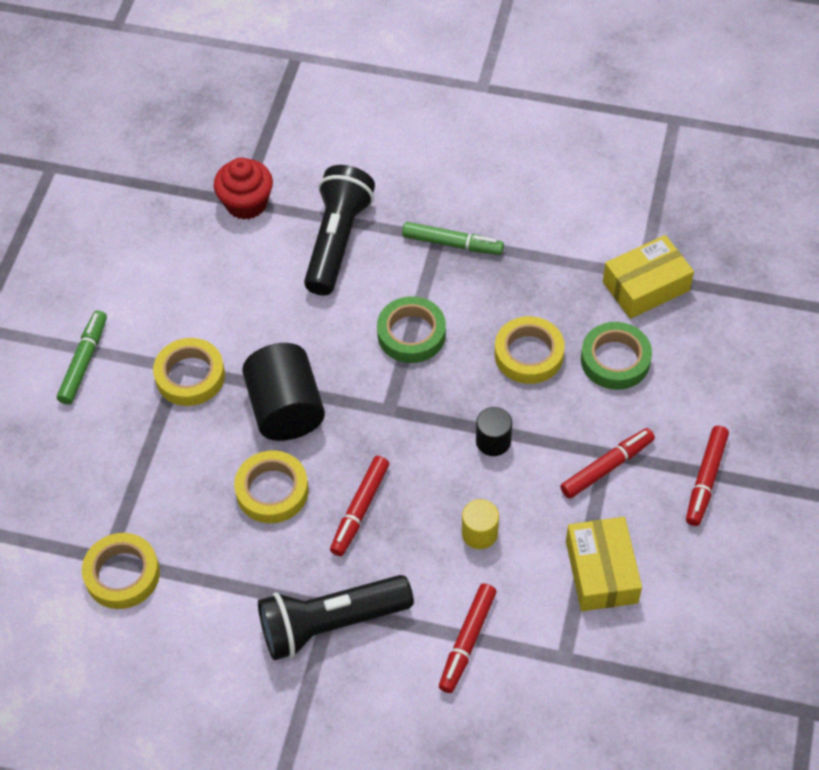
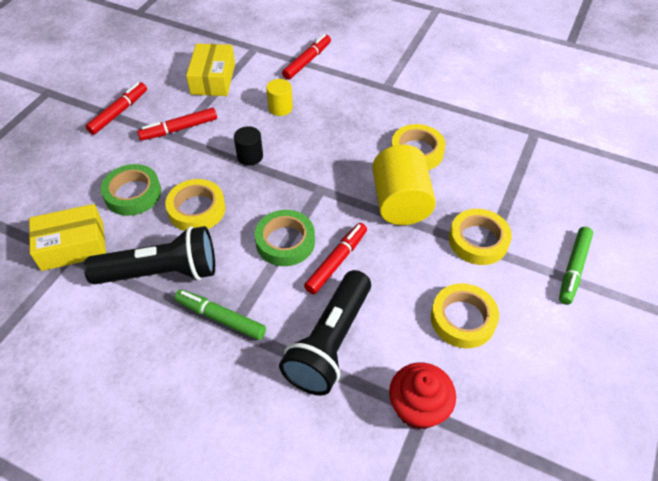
camera: 170 degrees left, 5 degrees down
yellow tape [82,533,160,609] -> yellow tape moved to [431,283,499,348]
black cylinder [242,343,325,441] -> yellow cylinder [372,145,436,225]
black flashlight [258,575,414,660] -> black flashlight moved to [84,226,215,284]
red marker [330,456,389,556] -> red marker moved to [304,223,367,294]

